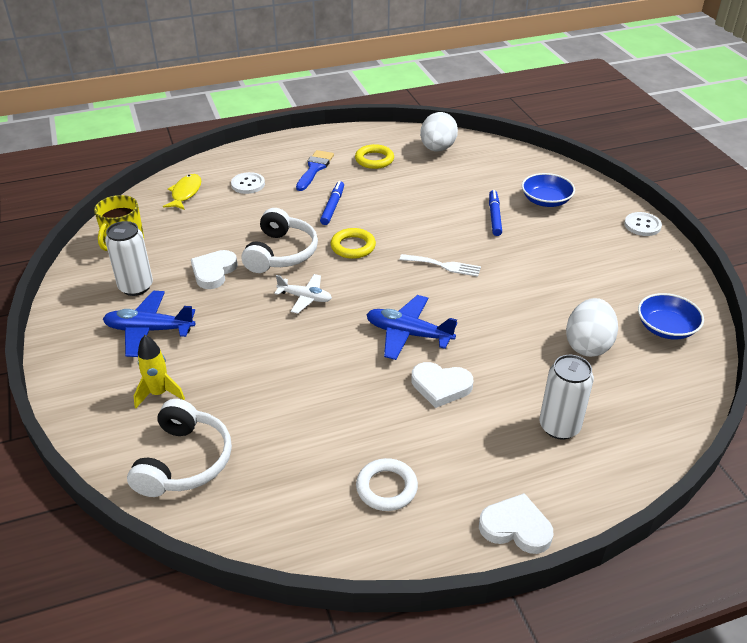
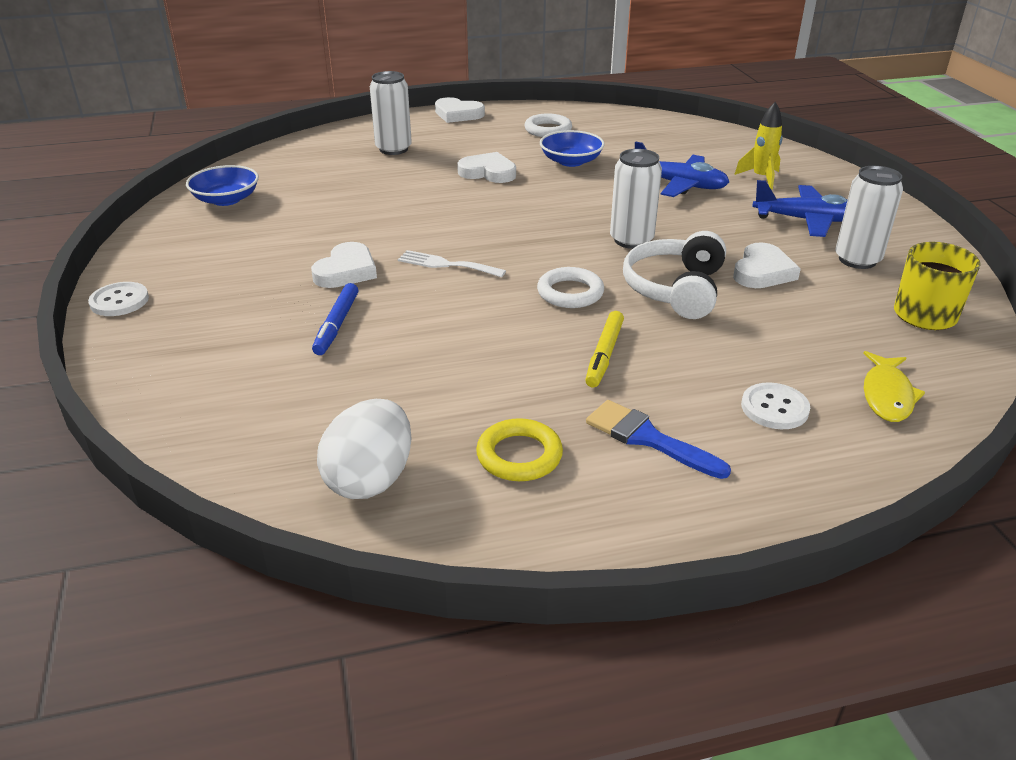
camera: 175 degrees left, 5 degrees down
white headphones [127,399,232,497] -> none
white plane [274,274,332,314] -> white can [610,149,662,249]
blue brush [296,150,334,191] -> blue brush turned 105 degrees clockwise [586,400,731,479]
blue marker [320,181,344,225] -> yellow marker [585,311,624,387]
yellow ring [331,228,376,259] -> white ring [537,267,604,308]
blue plane [366,295,457,360] -> blue plane moved to [635,142,729,197]
blue bowl [522,173,575,207] -> blue bowl moved to [540,130,605,167]
white egg [566,298,618,357] -> none
none -> white heart [311,242,377,288]

